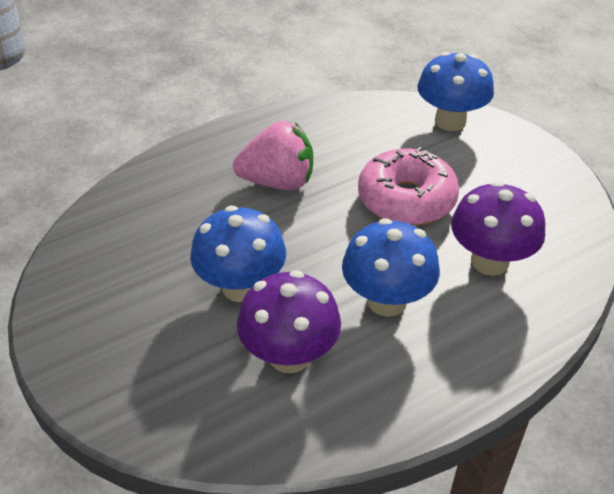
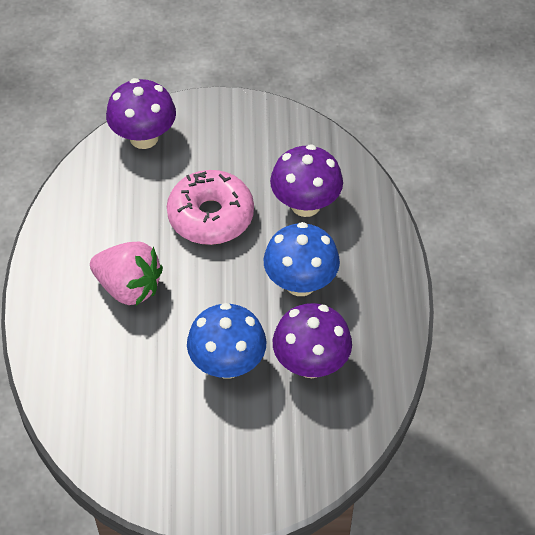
camera: 60 degrees left, 10 degrees up
pink strawberry [233,121,313,190] -> pink strawberry turned 90 degrees clockwise [90,242,163,306]
blue mushroom [417,52,494,131] -> purple mushroom [106,78,176,149]

